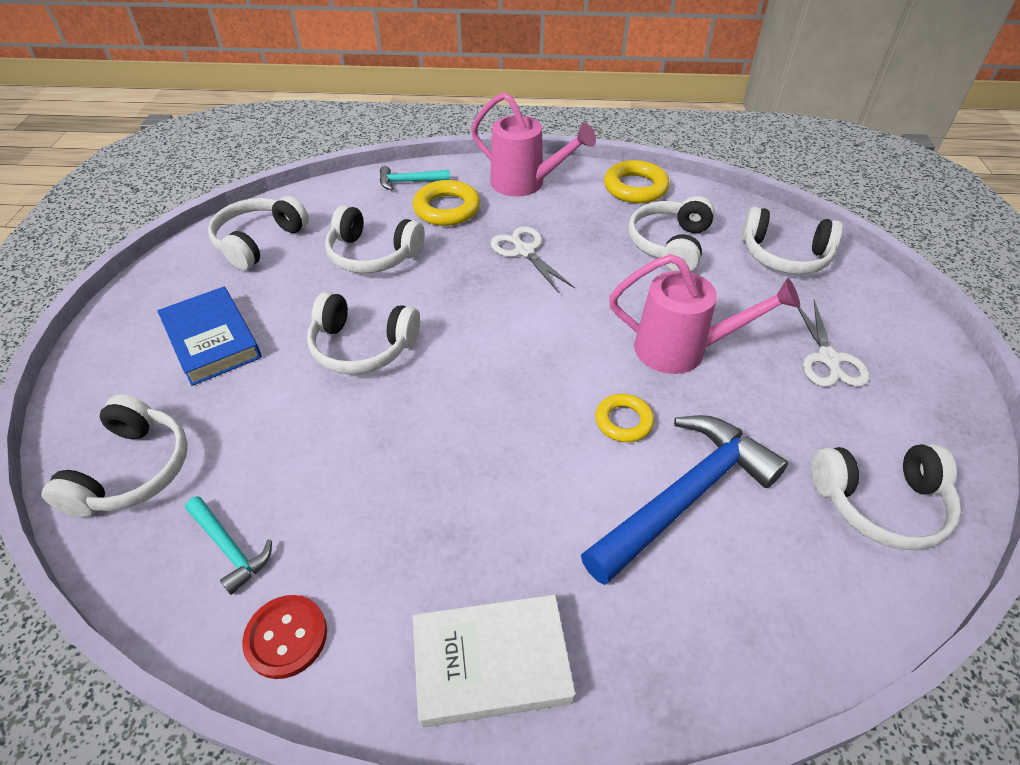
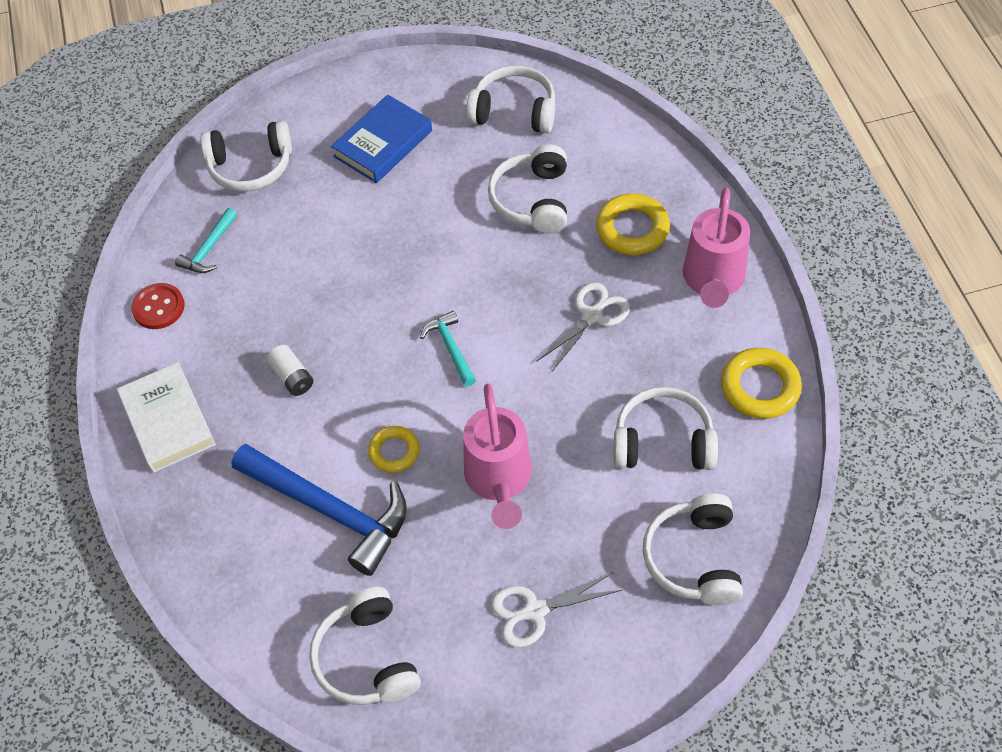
camera: 75 degrees right, 10 degrees up
white headphones [307,292,420,374] -> none
turquoise hammer [380,166,450,190] -> turquoise hammer moved to [420,311,476,387]
none -> white battery [267,345,313,396]

